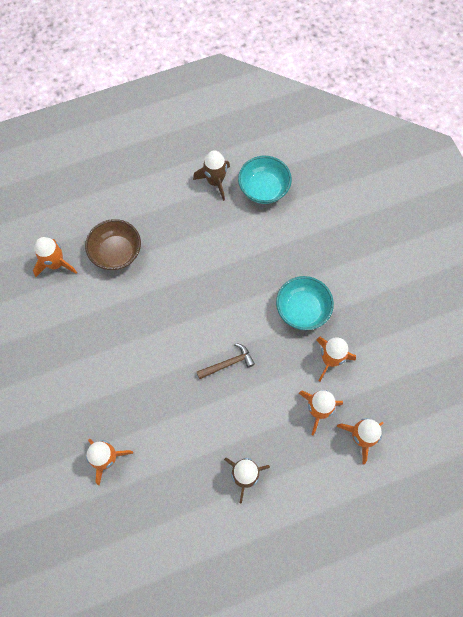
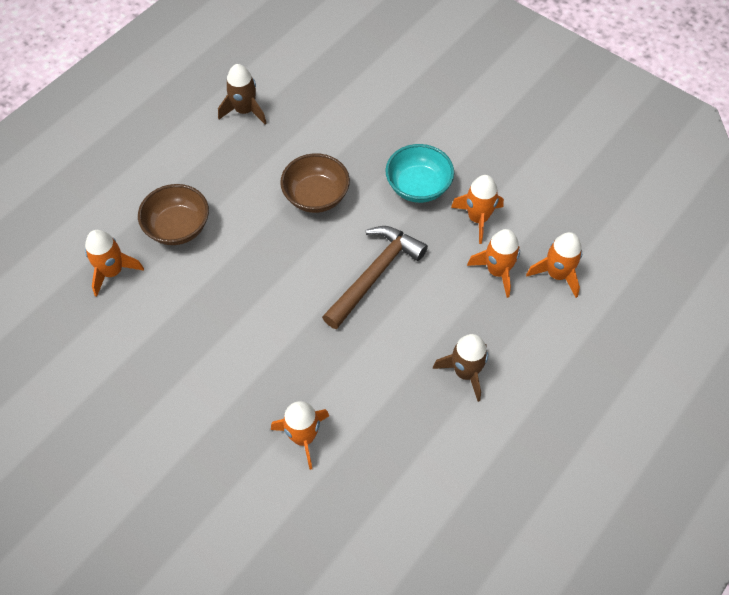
camera: 30 degrees left, 10 degrees down
brown hammer [197,343,255,379] -> brown hammer [322,226,428,329], size x1.81
turquoise bowl [238,156,292,204] -> none
none -> brown bowl [280,153,350,213]

